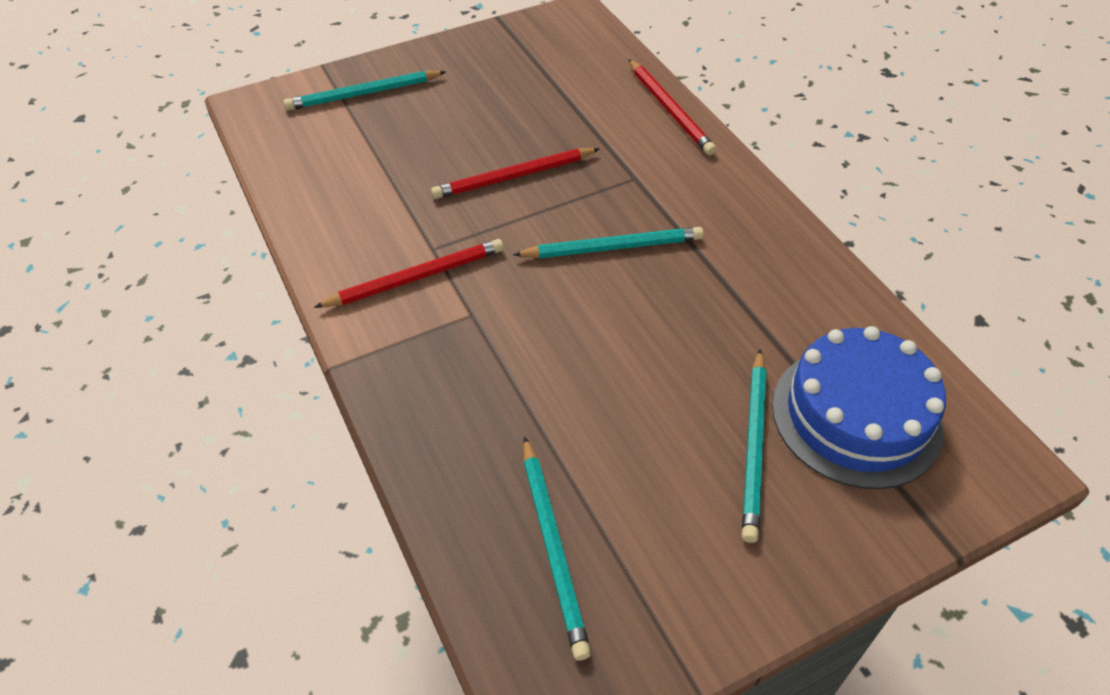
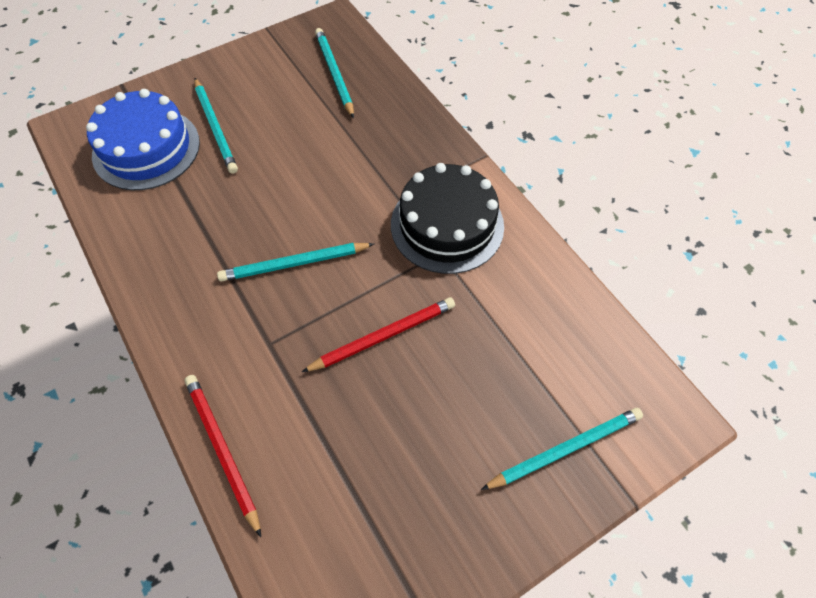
camera: 175 degrees right, 10 degrees up
red pencil [314,239,504,308] -> black cake [391,163,504,274]
turquoise pencil [742,349,766,543] -> turquoise pencil turned 150 degrees clockwise [194,78,238,174]

